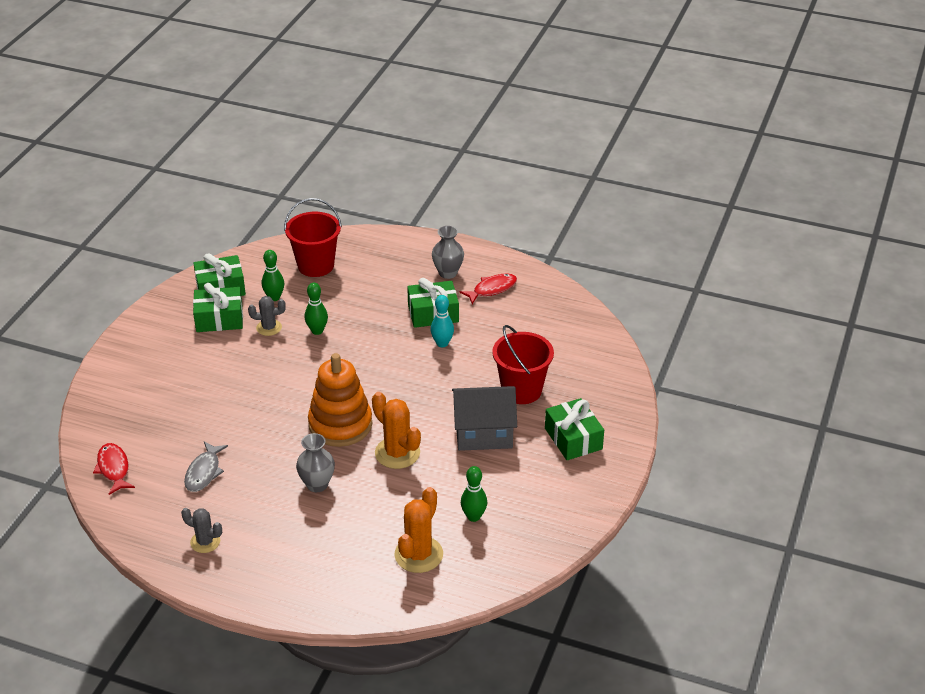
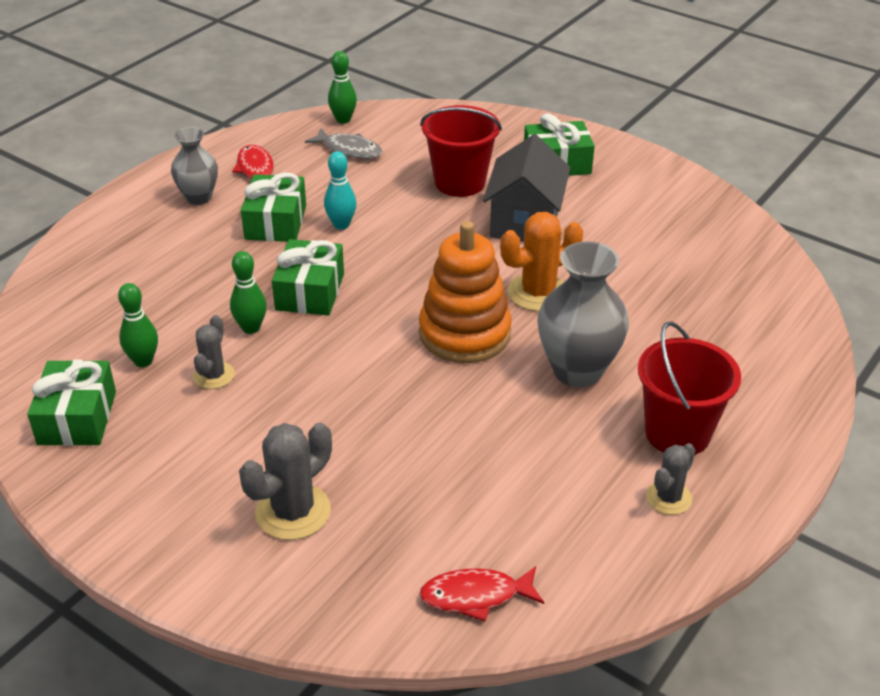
camera: 75 degrees left, 0 degrees up
grey fish [184,441,228,492] -> grey fish moved to [305,128,382,159]
green gift [193,283,243,332] -> green gift moved to [272,239,344,316]
red bucket [284,198,342,277] -> red bucket moved to [638,321,741,455]
grey vase [296,433,335,492] -> grey vase [537,241,629,387], size x1.62
orange cactus [394,487,443,573] -> none
green bowling pin [461,466,487,522] -> green bowling pin moved to [328,51,357,124]
none -> grey cactus [239,423,332,540]

